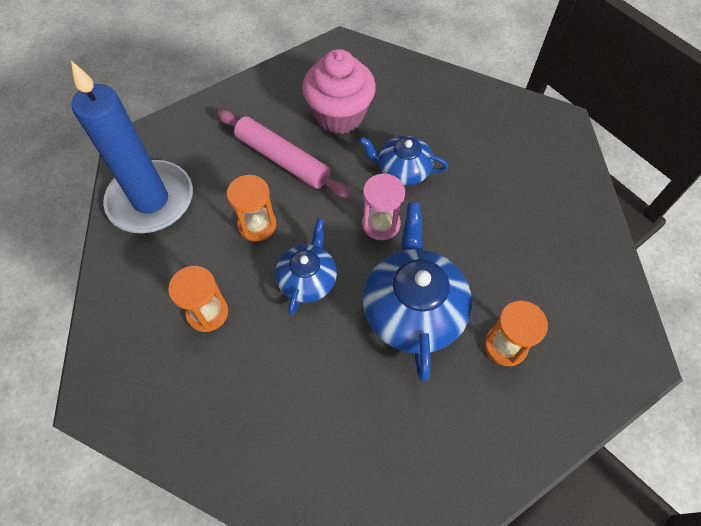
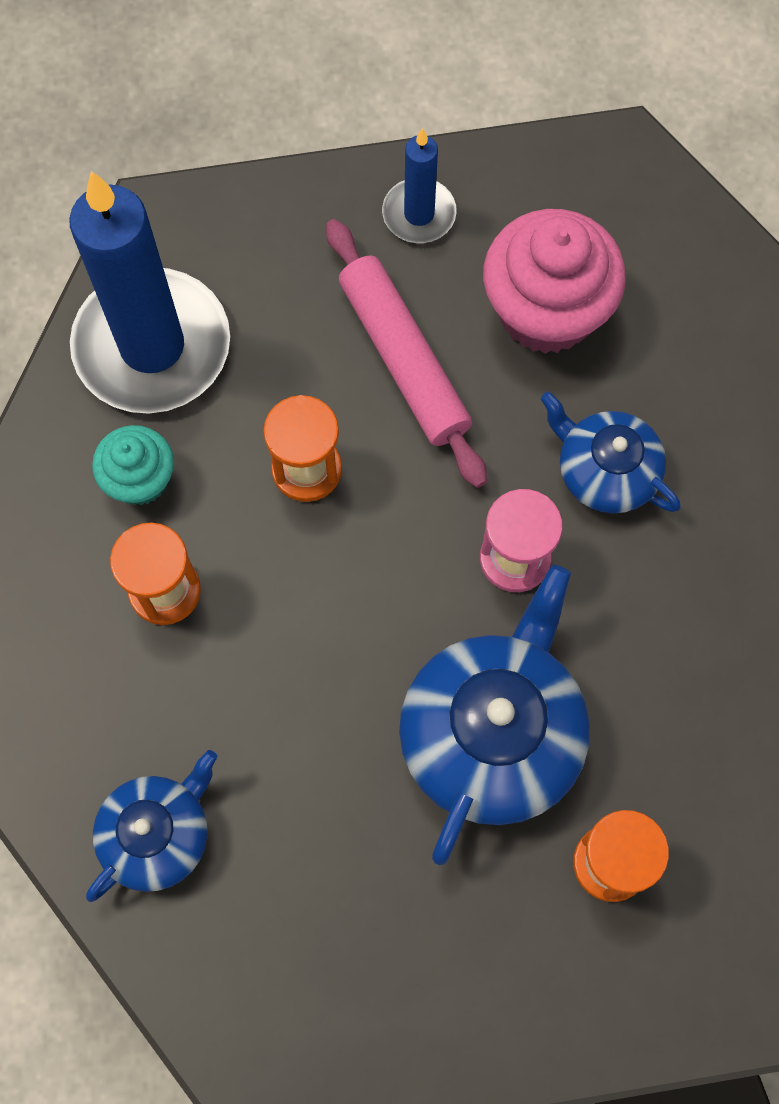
camera: 25 degrees right, 10 degrees up
blue teapot [275,219,337,315] -> blue teapot moved to [86,750,218,902]
none -> turquoise cupcake [92,425,174,506]
none -> blue candle [382,128,457,243]

